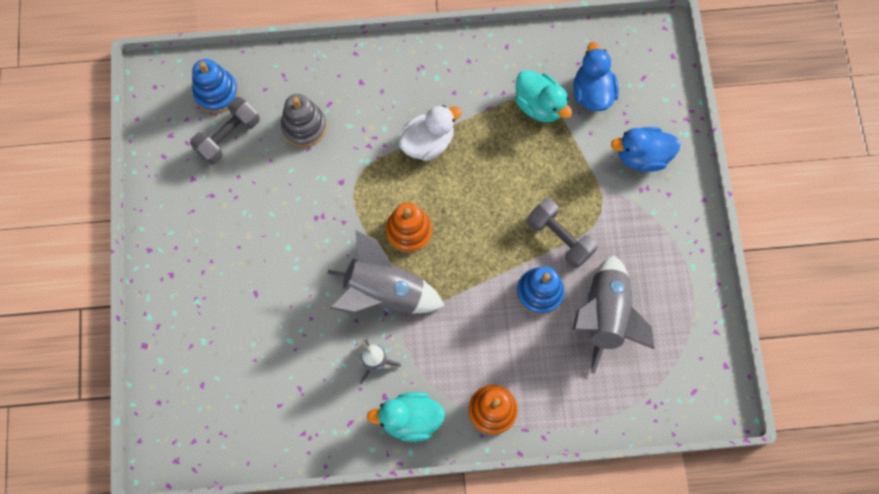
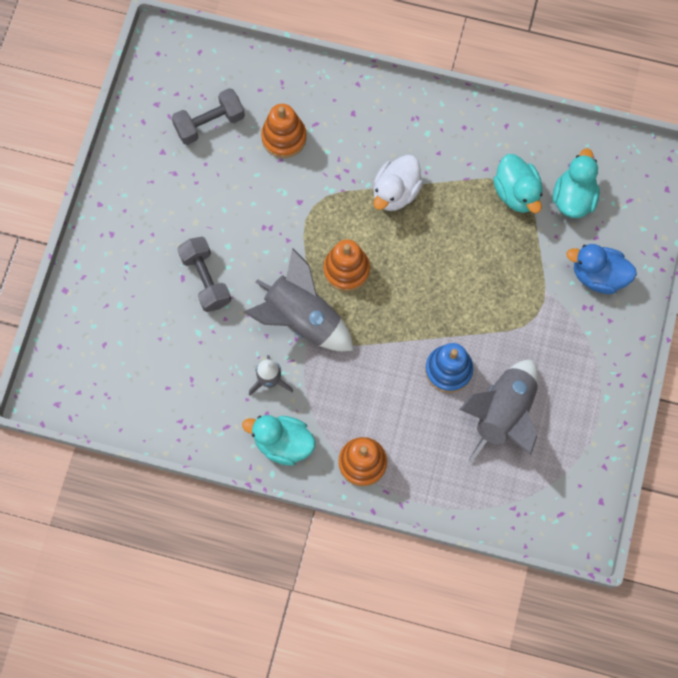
camera: 20 degrees right, 0 degrees up
blue stacking toy [192,59,239,113] -> none
grey stacking toy [281,94,327,147] -> orange stacking toy [261,104,307,158]
white duck [399,105,462,161] -> white duck turned 135 degrees clockwise [374,155,423,211]
grey dumbbell [527,198,598,268] -> grey dumbbell moved to [177,237,231,312]
blue duck [573,42,619,111] -> turquoise duck [553,148,600,218]

